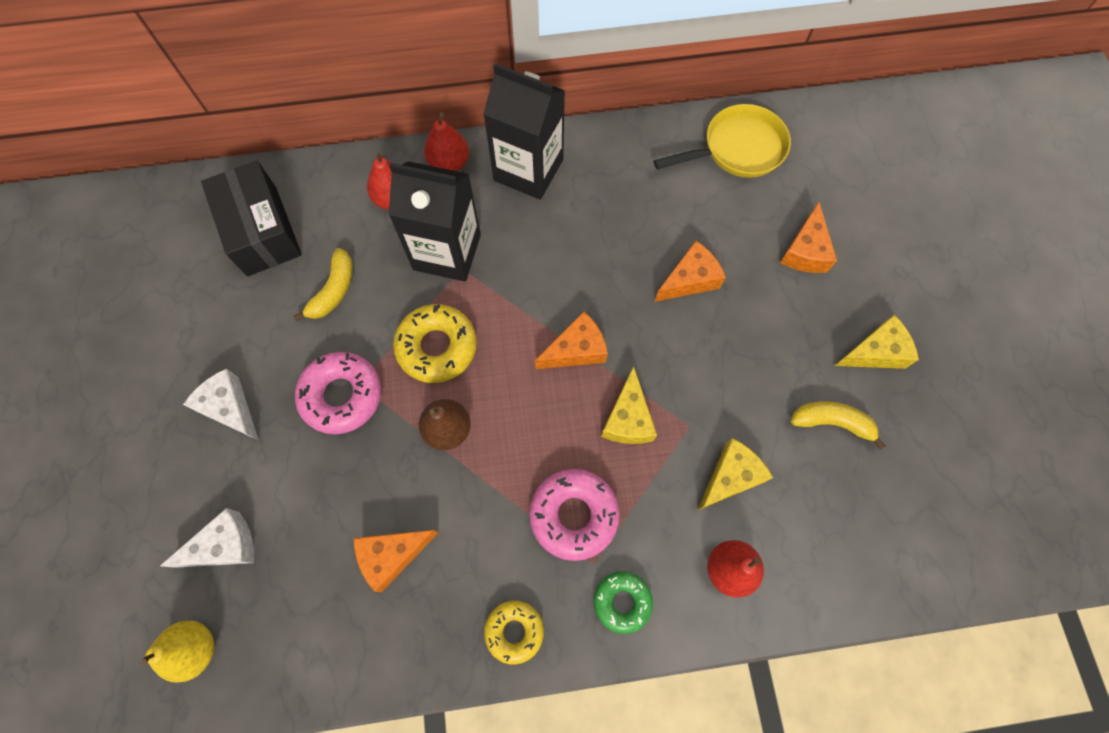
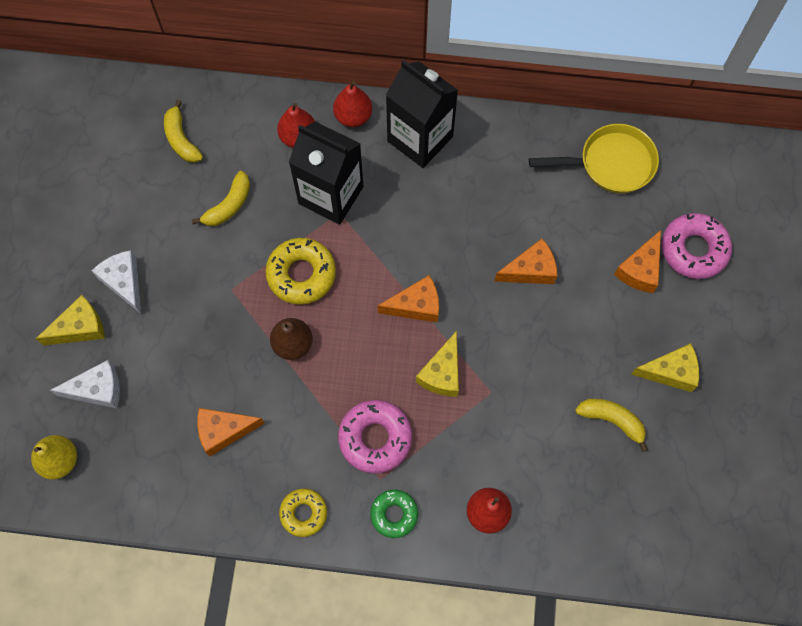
camera: 15 degrees right, 0 degrees up
black box [201,161,302,277] -> yellow banana [164,100,203,163]
pink donut [295,352,381,434] -> pink donut moved to [661,213,732,279]
yellow cheese [697,438,773,511] -> yellow cheese moved to [36,295,105,346]

